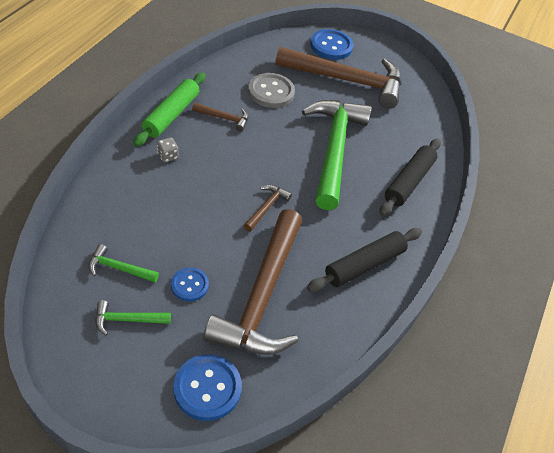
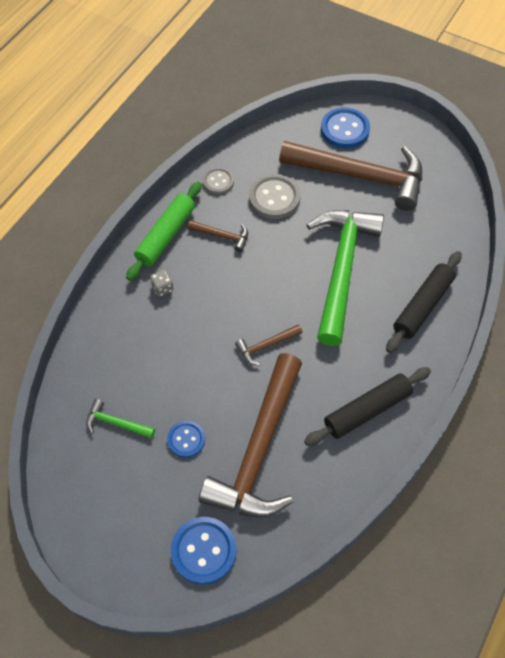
camera: 10 degrees right, 10 degrees up
green hammer [95,300,171,335] -> none
brown hammer [244,185,292,232] -> brown hammer turned 150 degrees counterclockwise [235,324,302,366]
none -> grey button [203,167,234,194]

